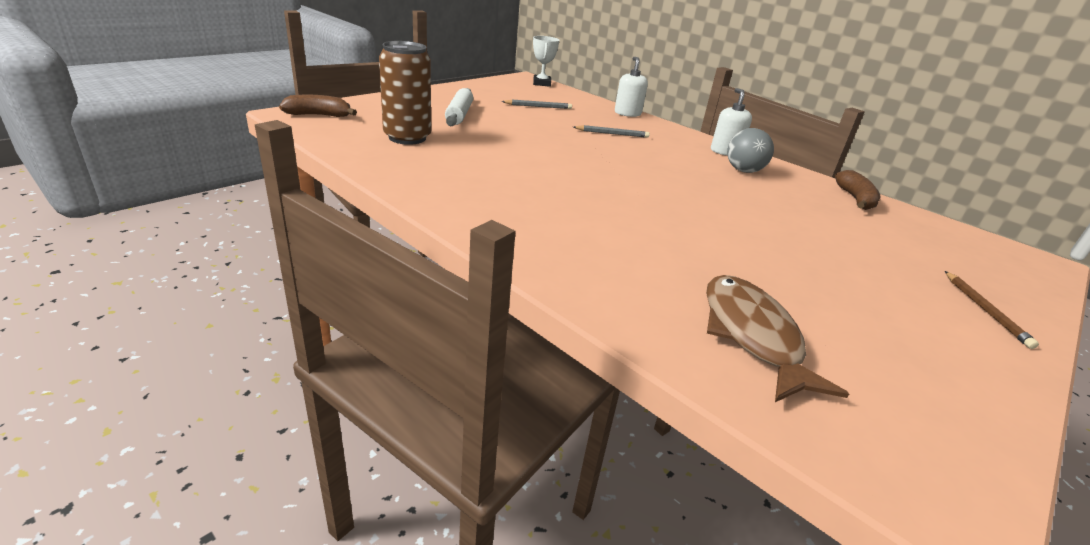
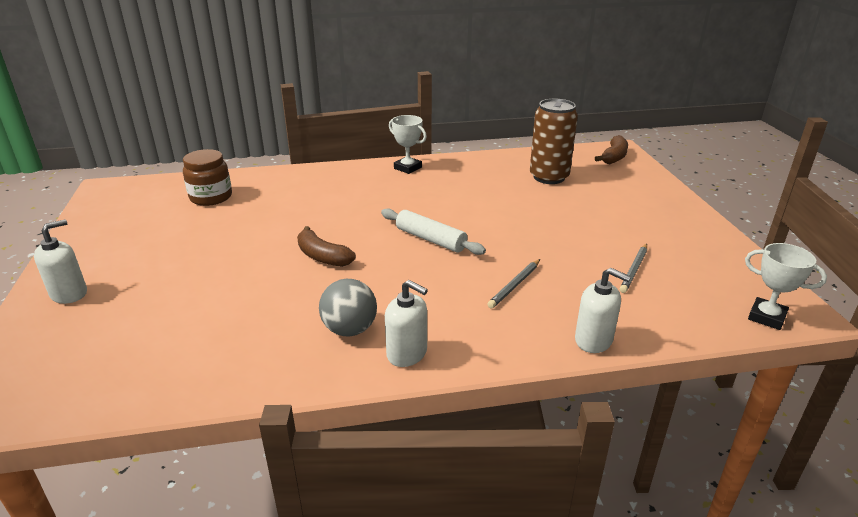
camera: 130 degrees right, 0 degrees up
white rolling pin [445,88,473,126] -> white rolling pin moved to [381,208,486,255]
brown fish [706,275,849,402] -> brown jar [183,149,232,206]
brown banana [835,170,880,210] -> brown banana moved to [297,226,356,267]
brown pencil [945,271,1039,349] -> white soap dispenser [34,219,87,304]
none -> white trophy [389,115,427,174]

